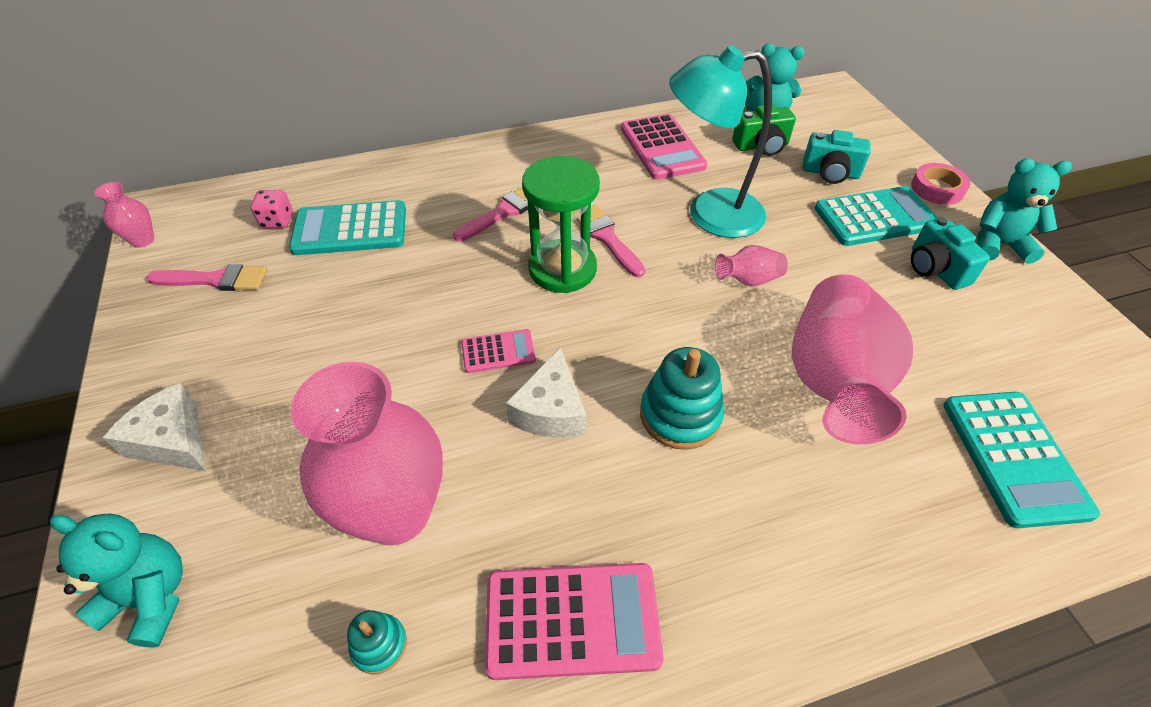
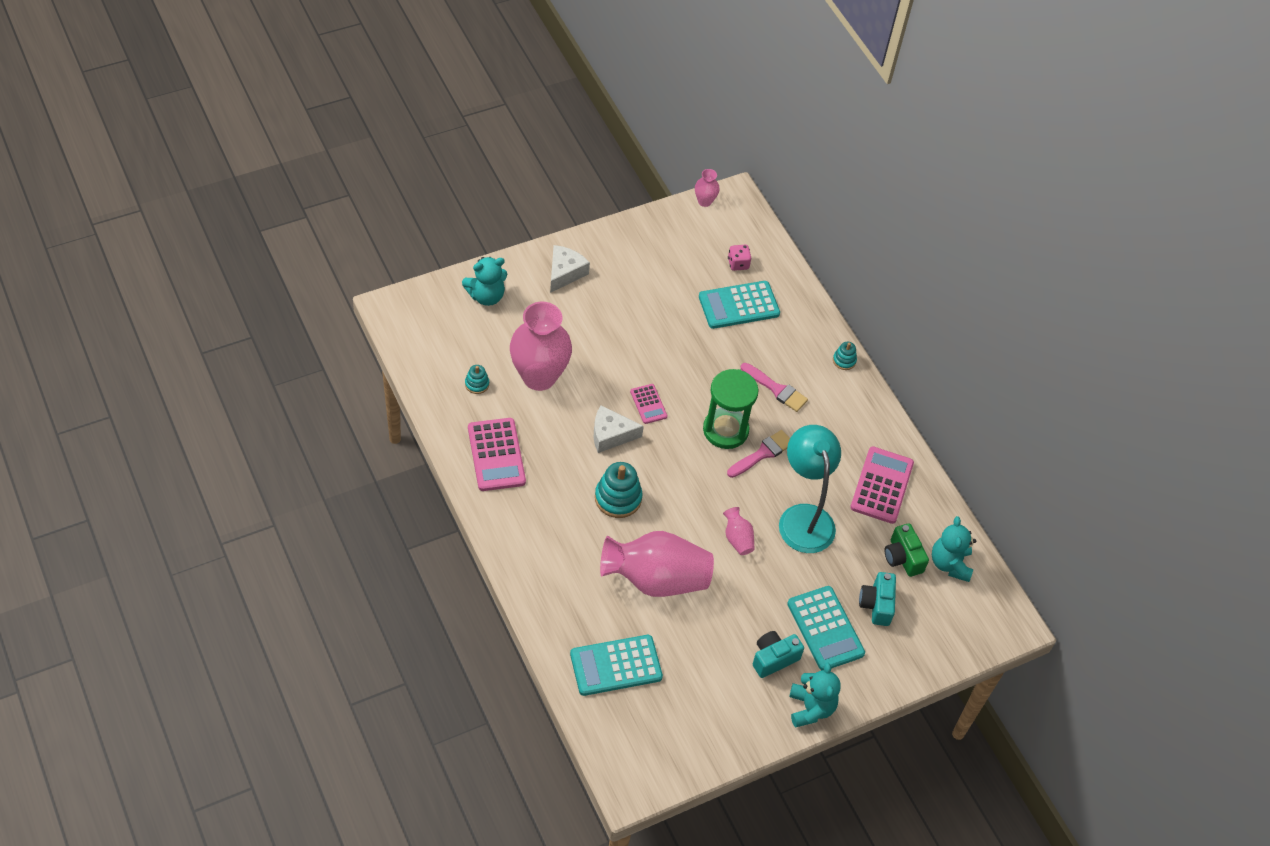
camera: 75 degrees right, 5 degrees up
turquoise teddy bear [50,514,183,648] -> turquoise teddy bear turned 60 degrees clockwise [462,257,507,306]
pink brush [146,264,267,291] -> none
turquoise calculator [289,200,406,255] -> turquoise calculator turned 90 degrees counterclockwise [699,281,780,329]
pink calculator [621,114,707,180] -> pink calculator turned 135 degrees clockwise [850,446,914,524]
pink tape [911,163,970,205] -> none
none -> turquoise stacking toy [833,342,857,370]

